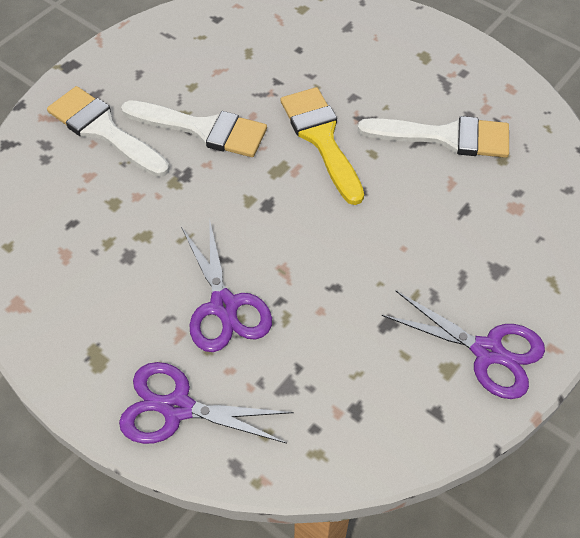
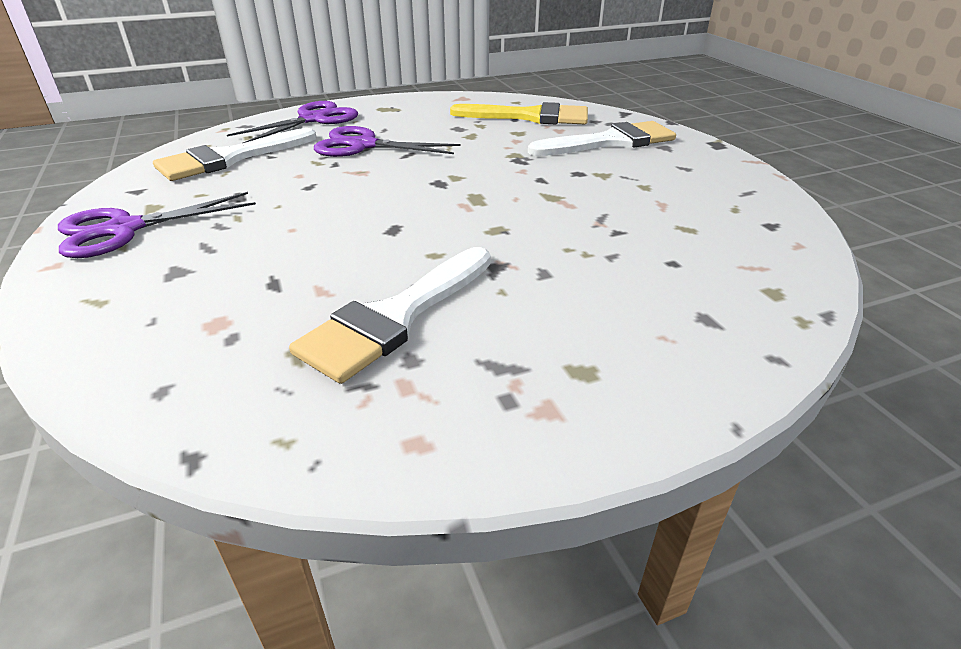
camera: 120 degrees right, 20 degrees down
white brush [121,100,267,157] -> white brush moved to [153,128,316,181]
yellow brush [281,87,364,205] -> yellow brush moved to [450,102,588,124]

